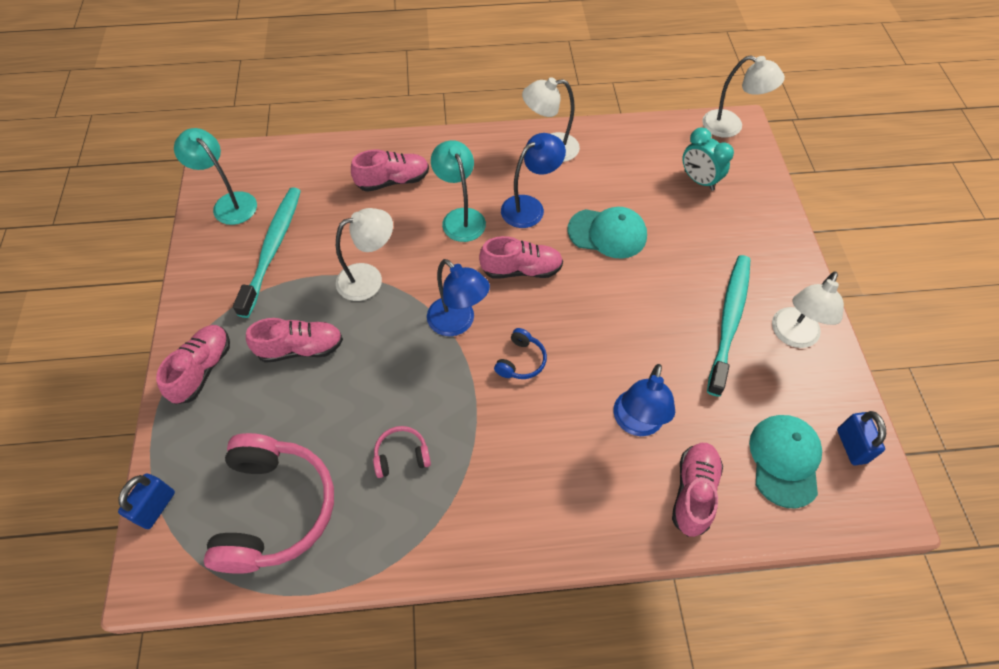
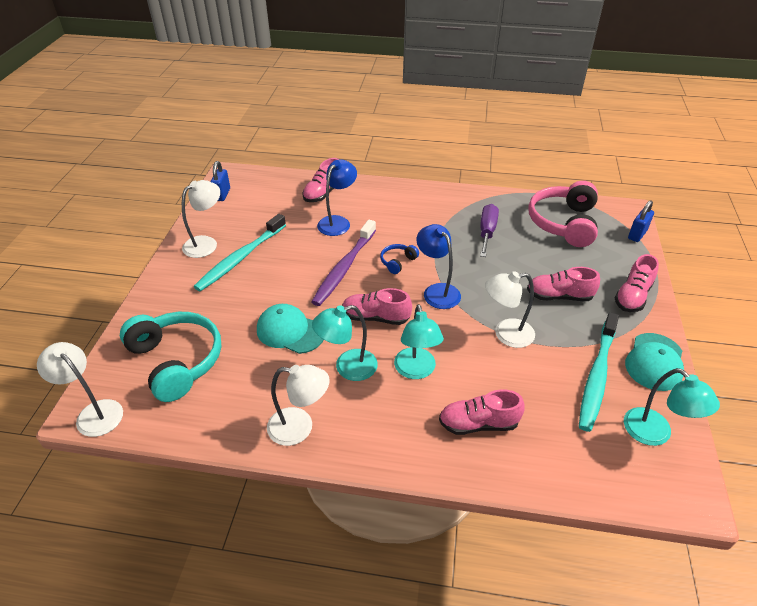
camera: 165 degrees left, 15 degrees down
pink headphones [373,426,431,478] -> purple screwdriver [480,204,499,257]
blue lamp [501,133,566,228] -> turquoise lamp [312,305,378,381]
turquoise clock [683,127,734,191] -> turquoise headphones [120,312,221,402]
turquoise cap [749,415,822,509] -> turquoise cap moved to [625,333,684,391]
none -> purple toothbrush [312,220,376,306]

